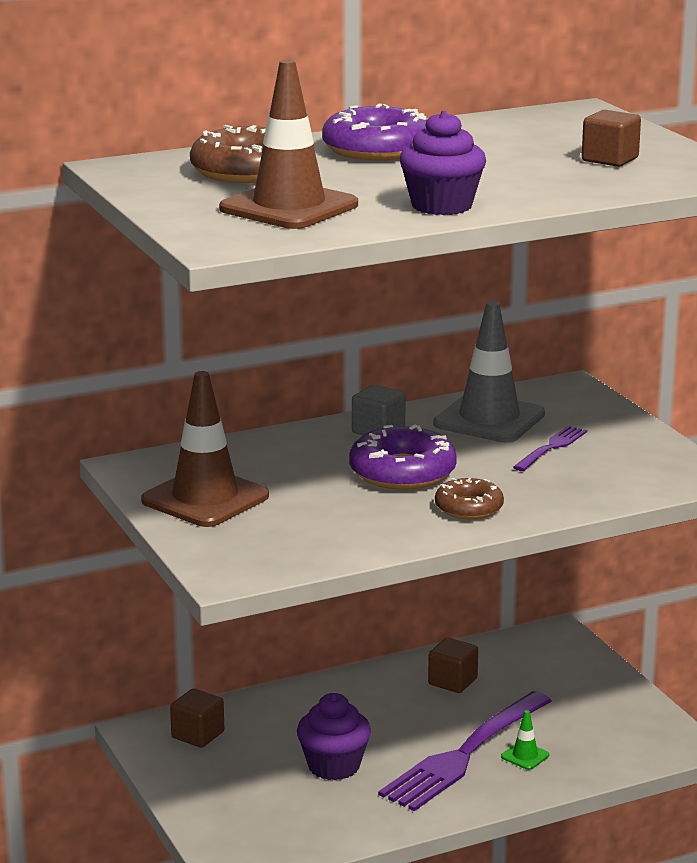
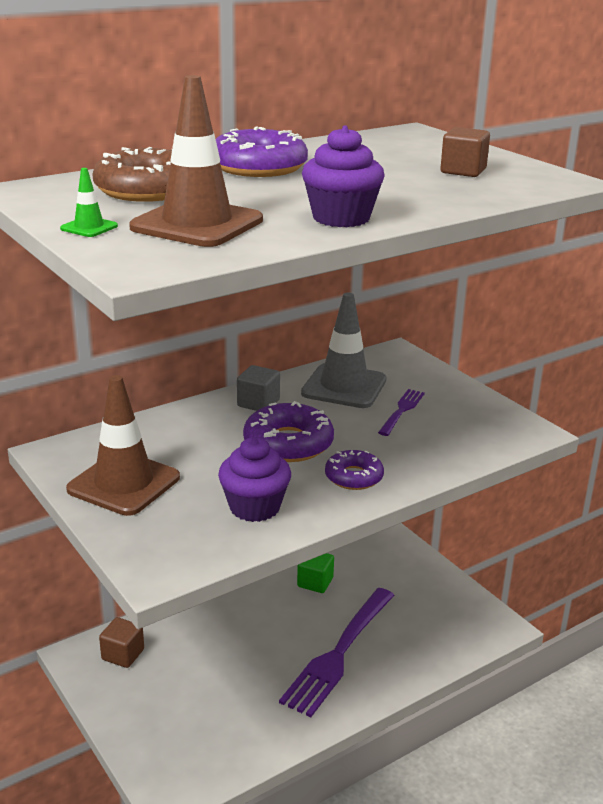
camera: 10 degrees left, 5 degrees up
purple cupcake [297,693,371,780] -> purple cupcake moved to [218,437,291,522]
brown cube [428,637,478,693] -> green cube [297,553,334,593]
brown donut [435,478,504,519] -> purple donut [325,450,384,490]
green traffic cone [501,710,549,770] -> green traffic cone moved to [60,168,118,237]

